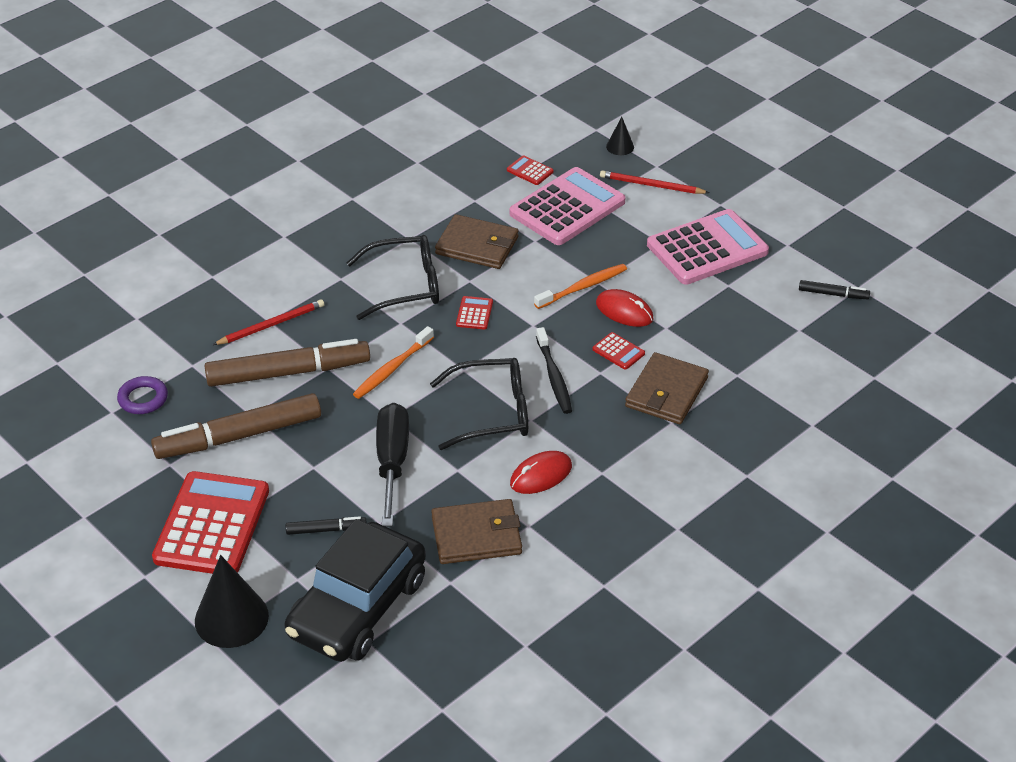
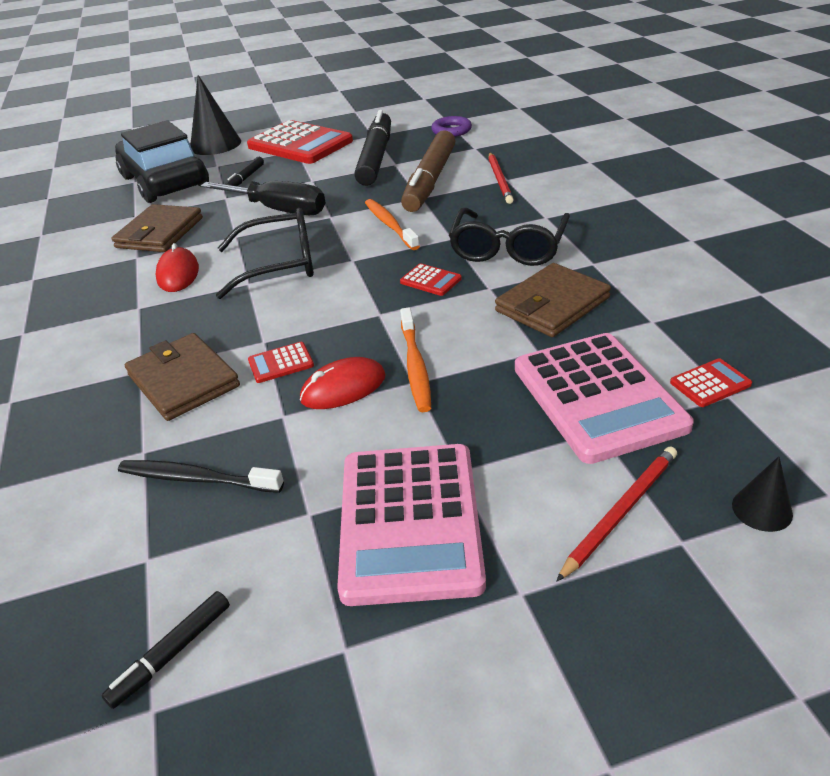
camera: 120 degrees right, 5 degrees down
brown marker [151,393,321,459] -> black marker [354,110,391,186]
black glasses [430,358,528,450] -> black glasses turned 120 degrees counterclockwise [216,208,314,299]
black toothbrush [536,327,572,414] -> black toothbrush moved to [118,460,284,493]

